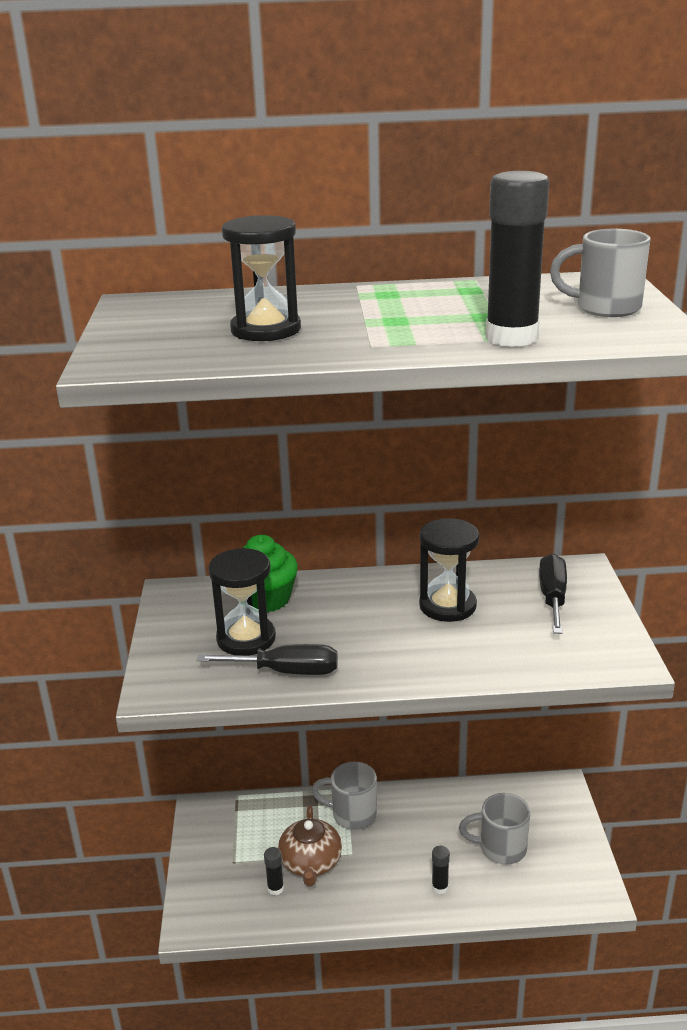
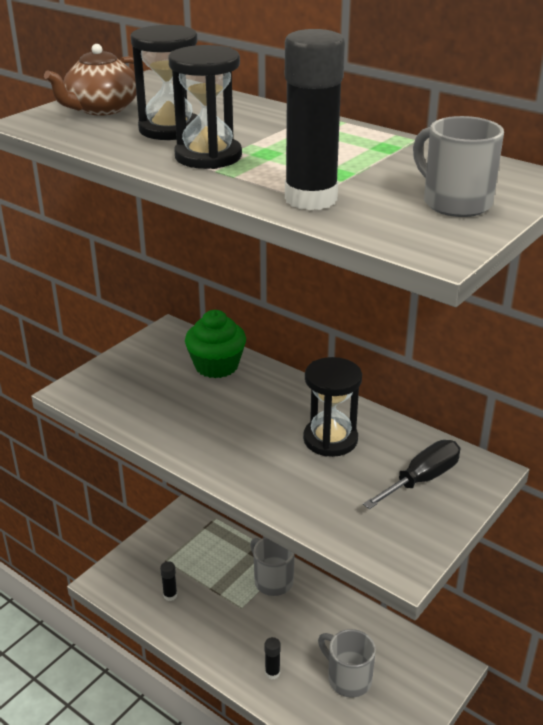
camera: 40 degrees right, 5 degrees up
black screwdriver [197,644,338,675] -> none
black hourglass [208,548,276,655] -> black hourglass moved to [168,45,242,169]
brown teapot [278,805,342,886] -> brown teapot moved to [44,44,144,115]

